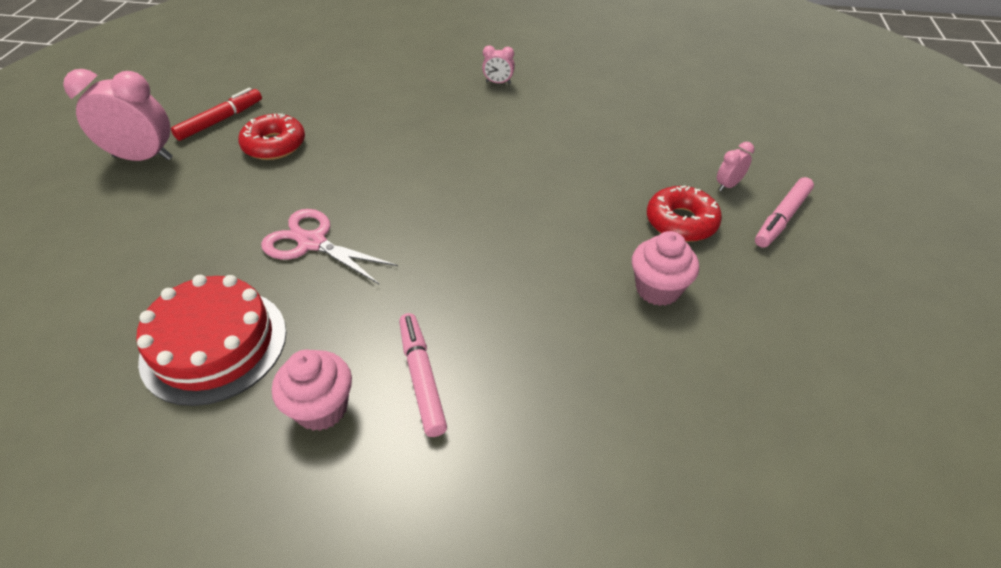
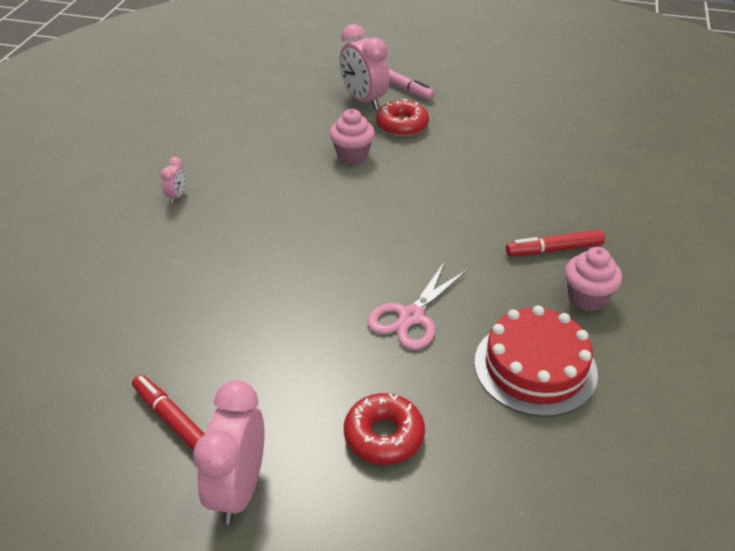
camera: 85 degrees left, 5 degrees down
red donut [238,114,305,160] -> red donut moved to [344,393,425,465]
pink marker [399,313,447,437] -> red marker [506,230,605,256]
pink cupcake [632,231,699,306] -> pink cupcake moved to [330,109,375,164]
pink clock [717,142,754,191] -> pink clock [340,24,390,110], size x2.13

